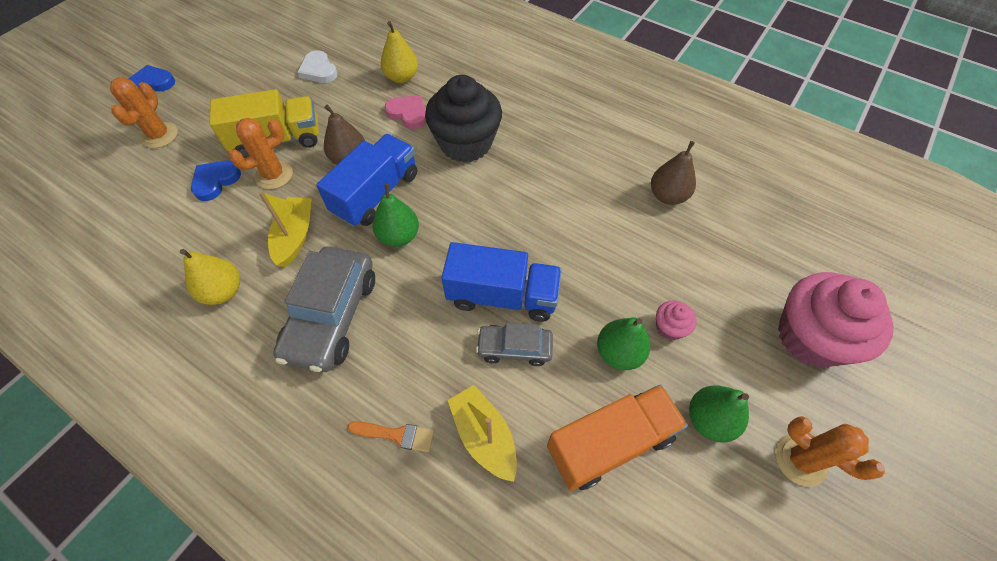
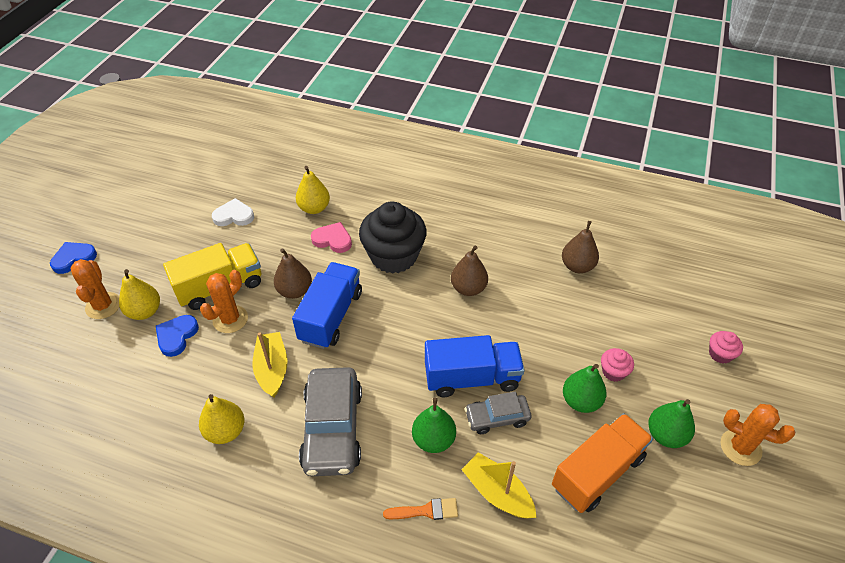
camera: 15 degrees left, 10 degrees down
white heart [297,50,338,83] -> white heart turned 135 degrees clockwise [212,198,254,226]
green pear [372,183,419,247] -> green pear moved to [412,398,456,453]
pink cupcake [778,272,894,368] -> pink cupcake [709,331,743,364], size x0.43
none -> yellow pear [119,269,160,320]
none -> brown pear [451,245,488,296]

